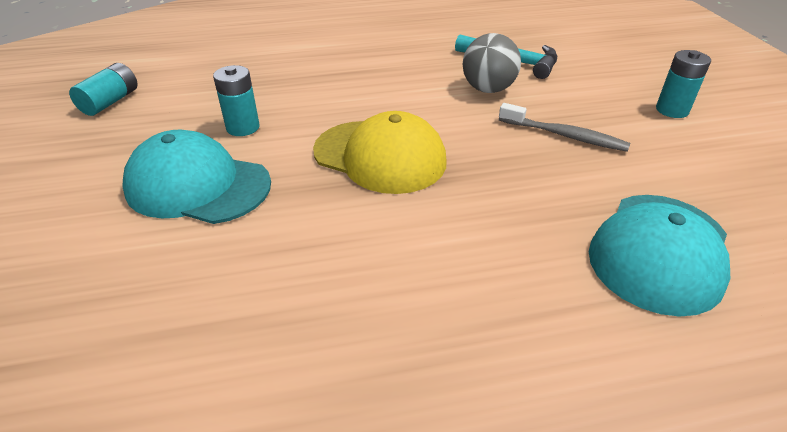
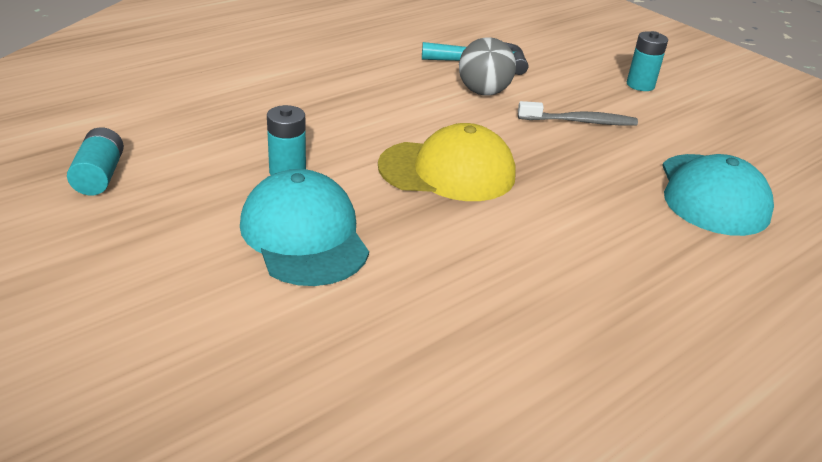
camera: 30 degrees left, 5 degrees down
turquoise cap [122,130,271,224] -> turquoise cap turned 75 degrees clockwise [240,169,369,286]

